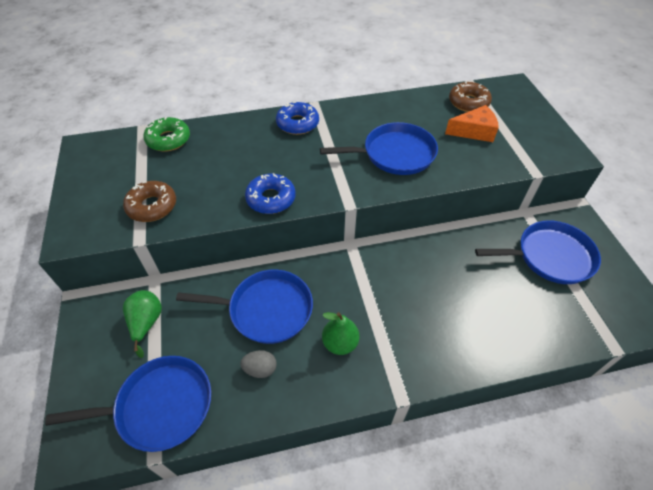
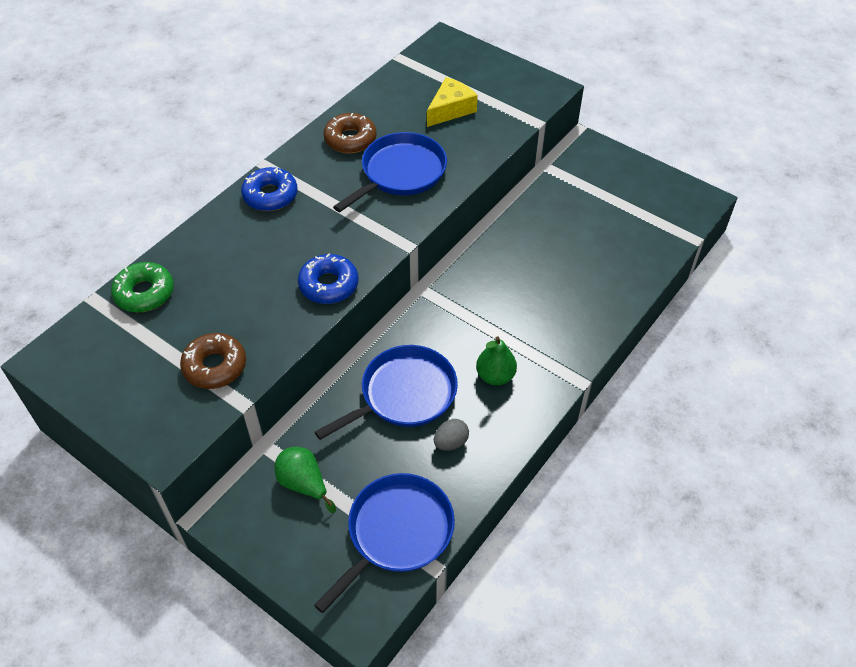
camera: 40 degrees left, 0 degrees up
orange cheese [445,105,499,142] -> yellow cheese [427,77,478,127]
brown donut [449,81,492,112] -> brown donut moved to [324,113,377,154]
blue pan [475,221,601,284] -> none

